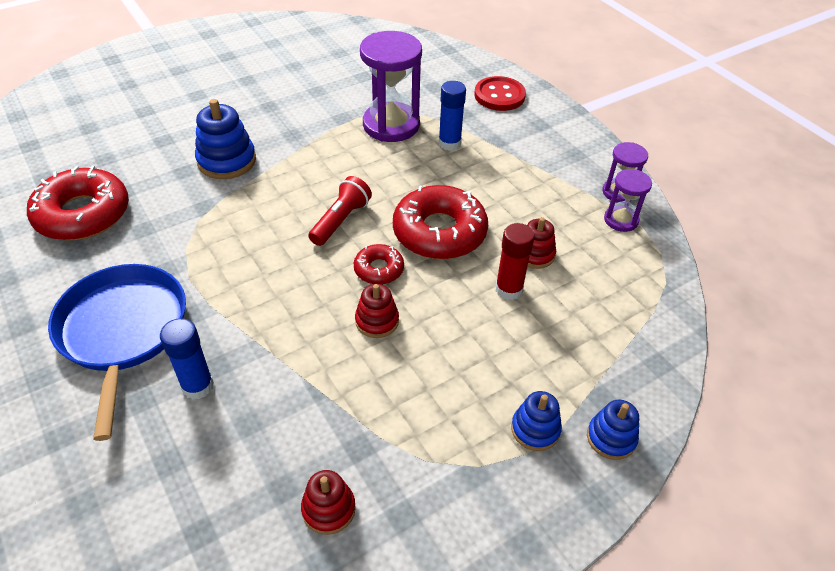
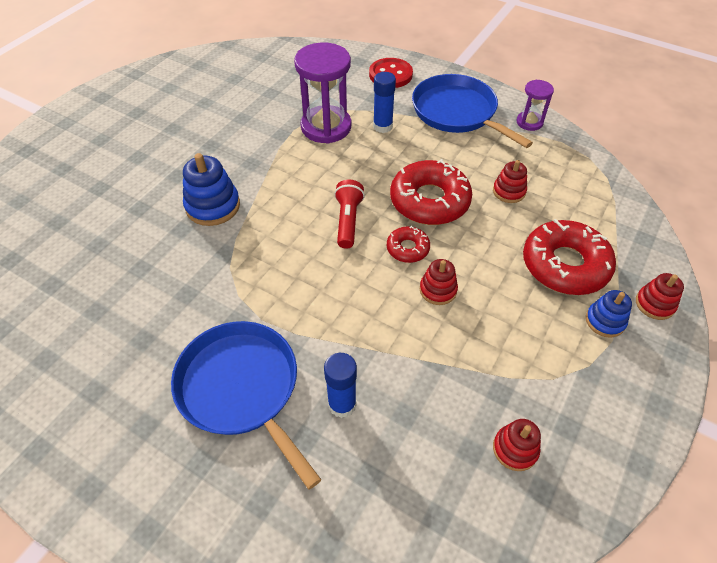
camera: 25 degrees left, 5 degrees up
red donut [27,166,129,240] -> red donut moved to [523,219,616,295]
red glue stick [495,223,535,300] -> none
blue stacking toy [587,400,639,460] -> red stacking toy [636,273,684,320]
purple hourglass [604,169,652,232] -> none
none -> blue pan [412,74,533,148]

